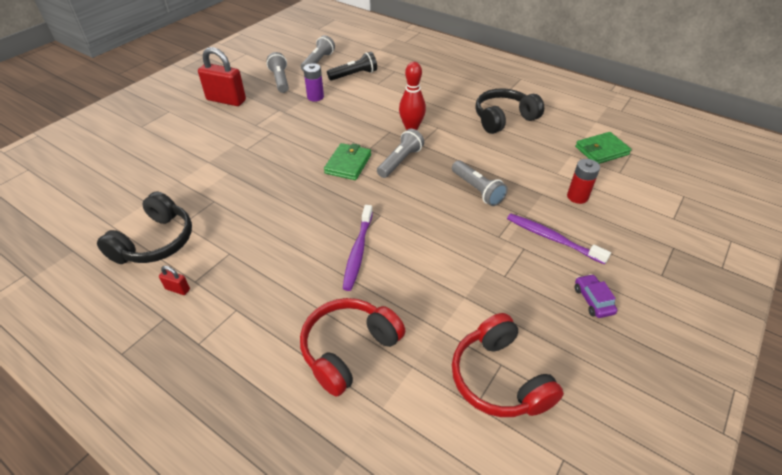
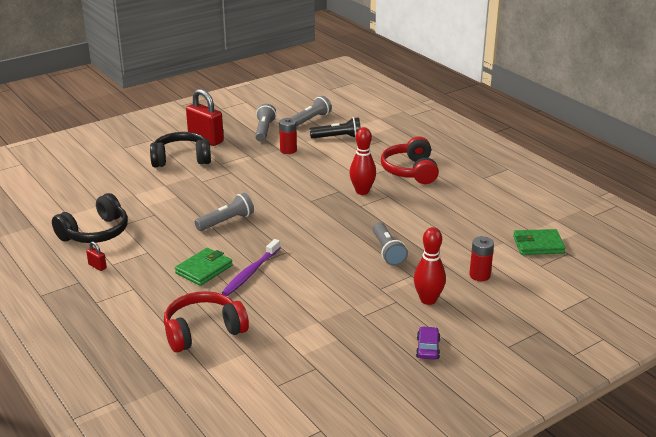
camera: 20 degrees right, 15 degrees down
purple battery [303,63,324,102] -> red battery [279,118,297,154]
green wallet [324,143,371,180] -> green wallet moved to [175,248,233,286]
grey flashlight [377,128,424,178] -> grey flashlight moved to [195,193,254,231]
red headphones [452,313,564,417] -> red headphones moved to [381,136,439,184]
black headphones [475,88,544,134] -> black headphones moved to [150,132,211,167]
purple toothbrush [507,213,611,264] -> red bowling pin [414,227,446,305]

